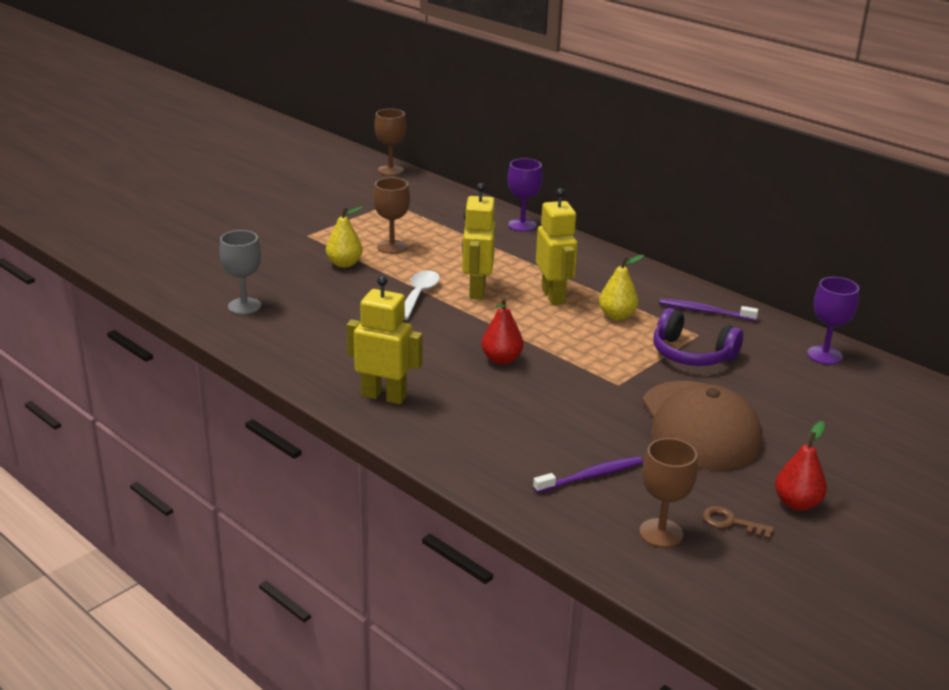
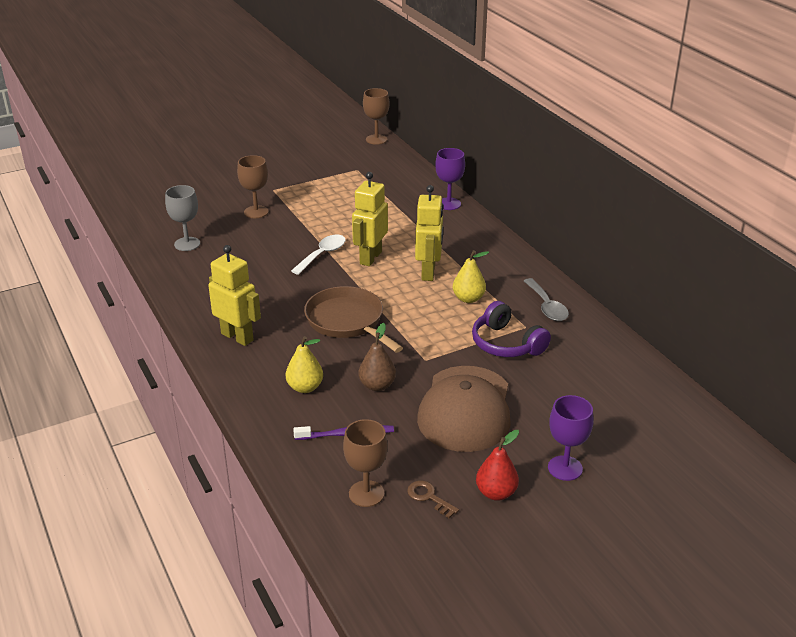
camera: 20 degrees right, 5 degrees up
yellow pear [326,207,363,268] -> yellow pear moved to [286,336,323,393]
brown goblet [373,178,410,254] -> brown goblet moved to [237,155,269,218]
red pear [481,298,523,364] -> brown pan [304,286,403,353]
purple toothbrush [659,299,758,321] -> grey spoon [524,278,569,321]
purple goblet [807,277,859,365] -> purple goblet moved to [548,395,594,481]
none -> brown pear [358,323,396,391]

